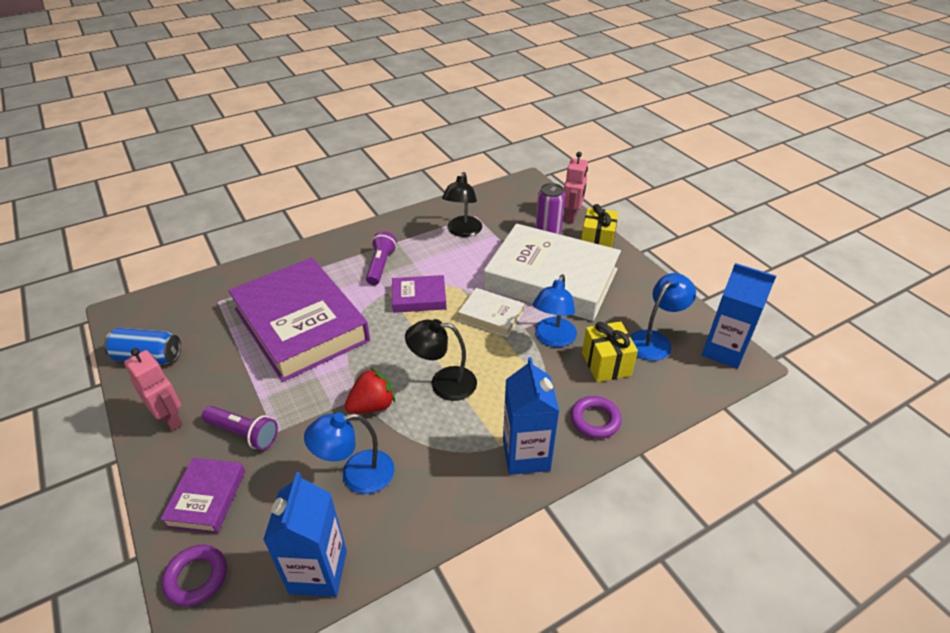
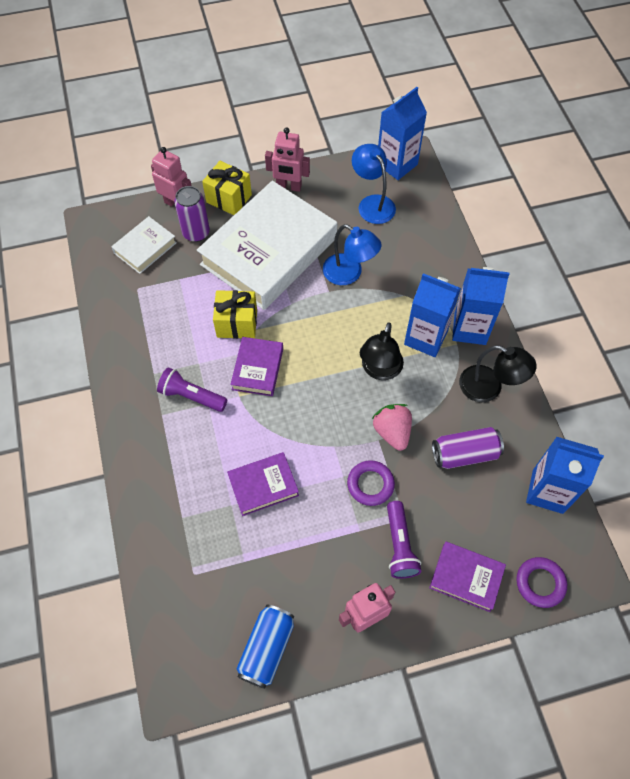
camera: 75 degrees left, 20 degrees up
purple flashlight [202,406,278,450] -> purple flashlight turned 135 degrees clockwise [387,501,421,579]
purple book [228,258,370,382] -> purple book [227,452,299,516], size x0.45
blue lamp [304,413,395,494] -> purple can [432,427,504,469]
red strawberry [345,367,395,414] -> pink strawberry [372,404,412,451]
black lamp [442,172,482,237] -> black lamp moved to [459,345,537,402]
white book [458,288,525,337] -> white book moved to [111,216,177,274]
purple ring [571,396,622,439] -> purple ring moved to [347,460,395,506]
yellow gift [582,321,638,382] -> yellow gift moved to [213,290,257,339]
none -> pink robot [265,127,310,192]
none -> blue carton [404,273,461,357]

